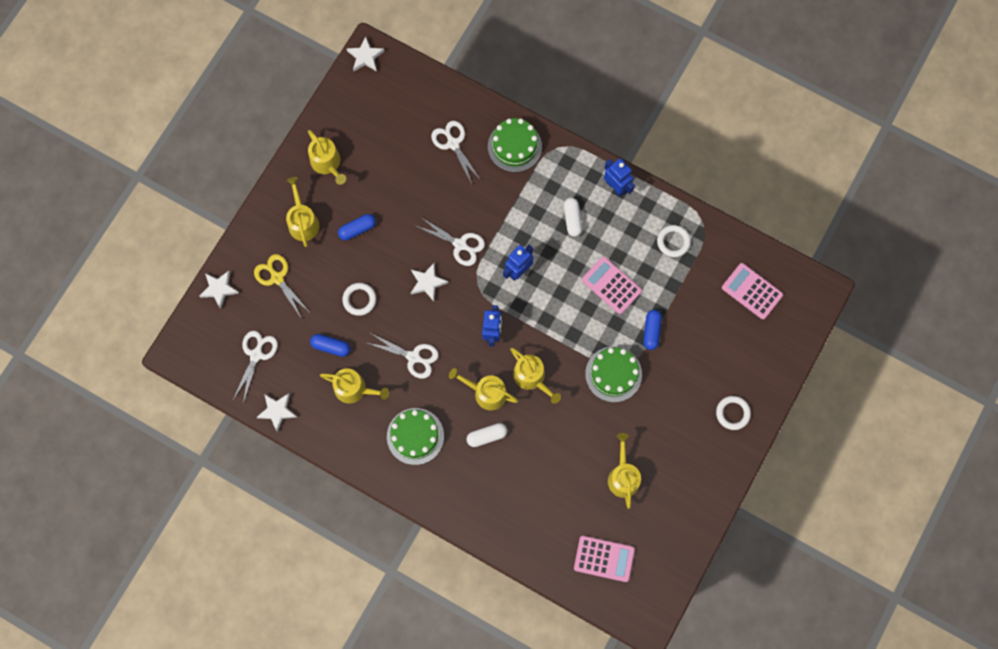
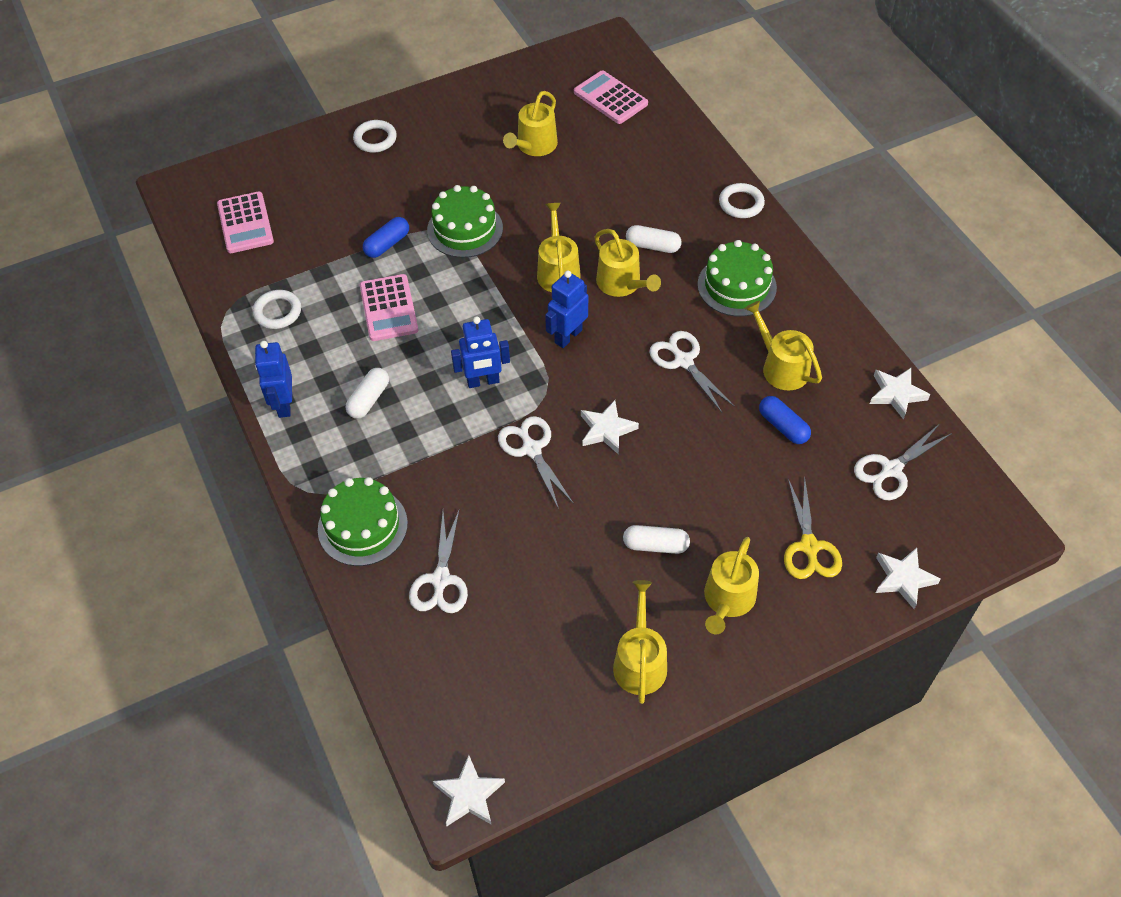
camera: 145 degrees left, 20 degrees down
blue capsule [338,214,376,240] -> white capsule [623,525,690,554]
white ring [342,283,376,316] -> white ring moved to [719,183,765,218]

